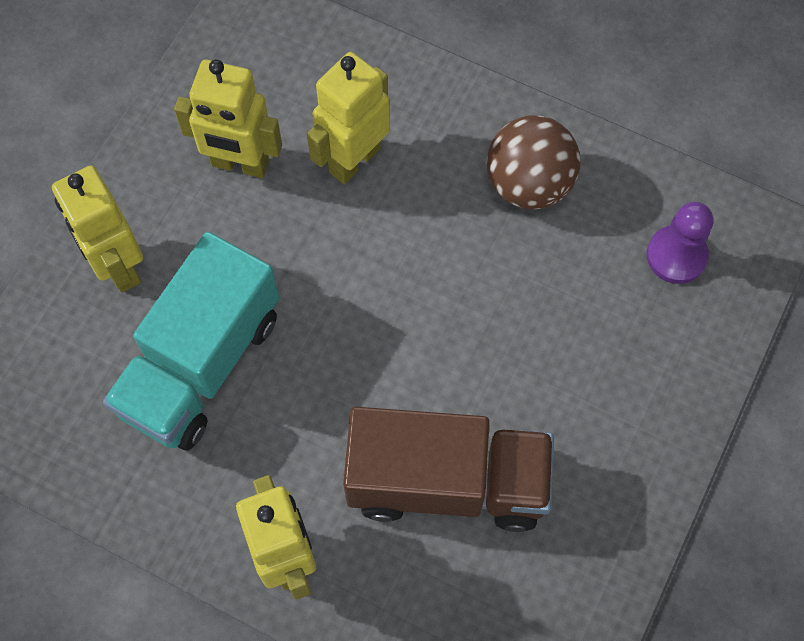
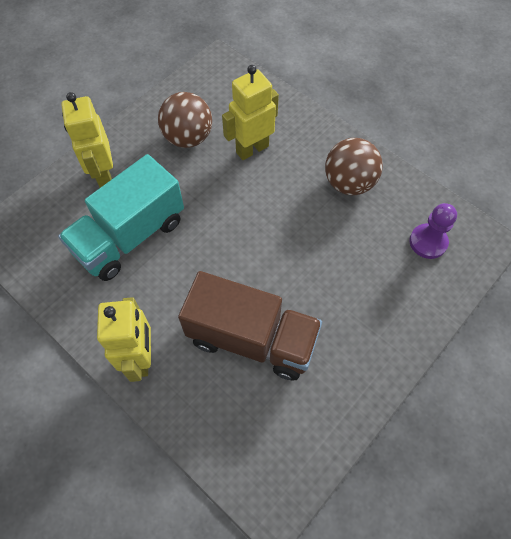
camera: 15 degrees right, 5 degrees down
yellow robot [174,59,282,178] -> brown ball [158,92,212,148]

